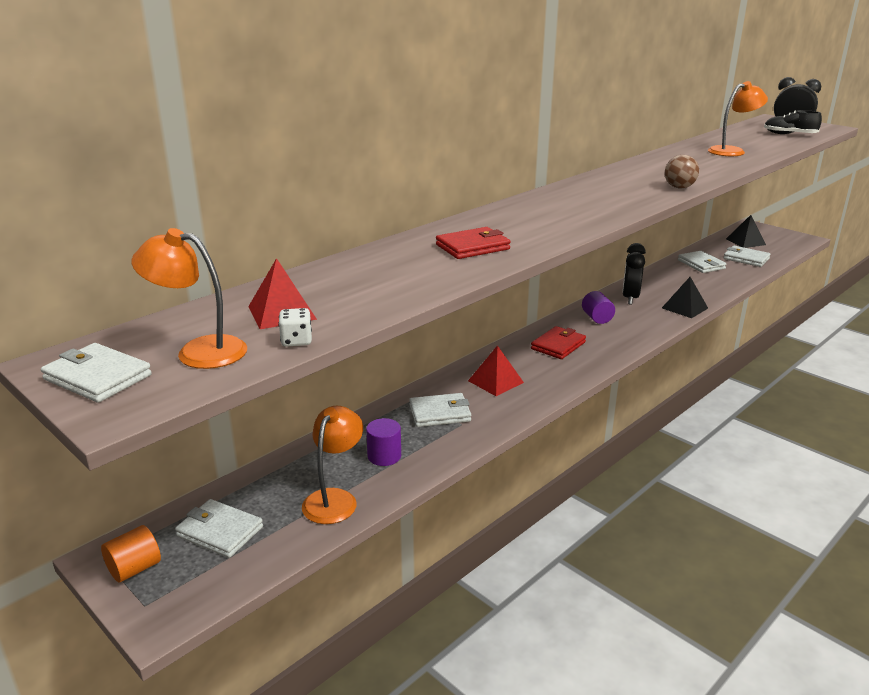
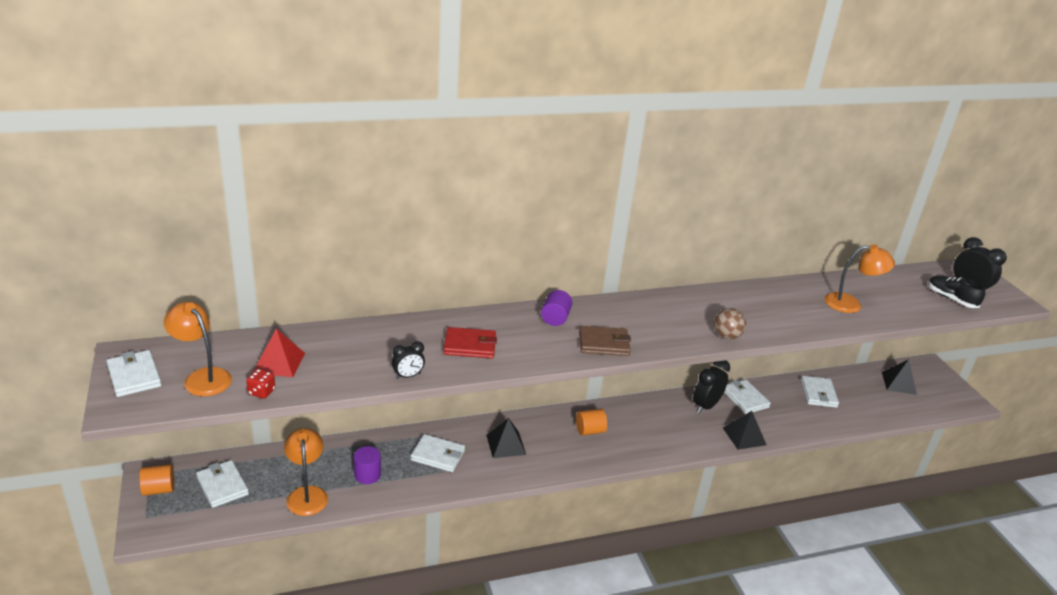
camera: 25 degrees right, 5 degrees up
white dice [278,308,312,347] -> red dice [246,369,275,399]
orange lamp [302,405,363,524] -> orange lamp turned 60 degrees counterclockwise [284,428,328,516]
red pyramid [468,345,524,396] -> black pyramid [486,418,526,458]
red wallet [531,326,586,359] -> orange cylinder [576,408,607,436]
purple cylinder [582,291,615,324] -> purple cylinder moved to [541,290,572,326]
white wallet [723,246,771,267] -> white wallet moved to [724,380,771,414]
none -> black clock [392,341,425,379]
none -> brown wallet [579,326,631,356]

